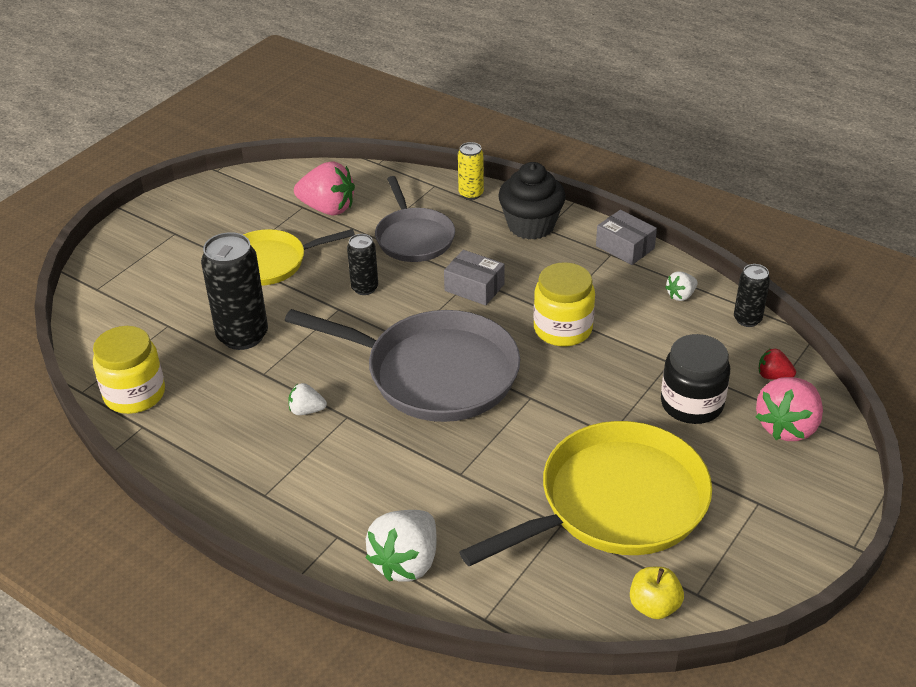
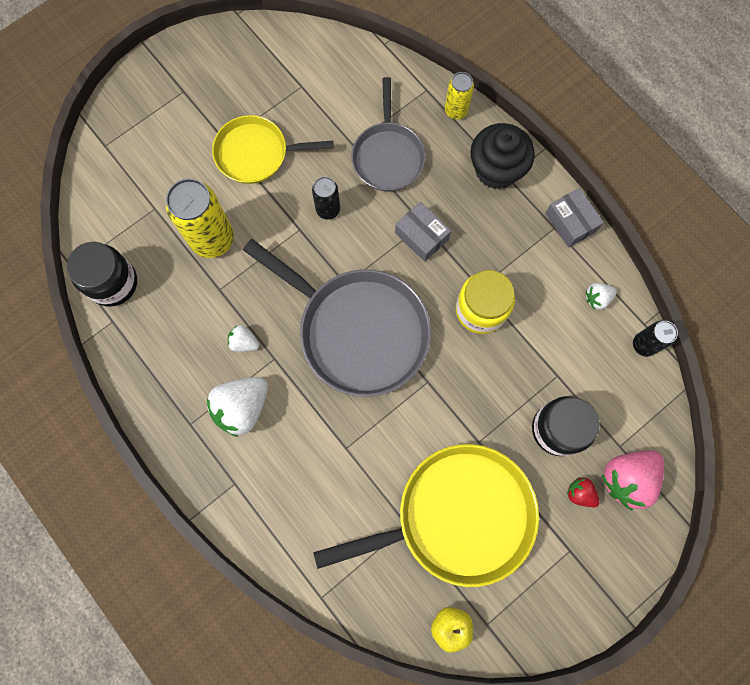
camera: 15 degrees right, 35 degrees up
yellow jar [93,326,165,414] -> black jar [67,242,137,307]
black can [201,232,268,350] -> yellow can [166,178,234,258]
pink strawberry [294,161,355,215] -> none
white strawberry [366,510,437,582] -> white strawberry moved to [207,377,268,437]
red strawberry [759,348,796,380] -> red strawberry moved to [567,477,600,507]

